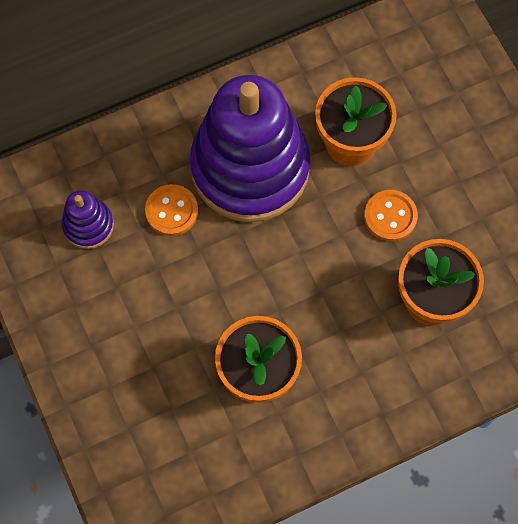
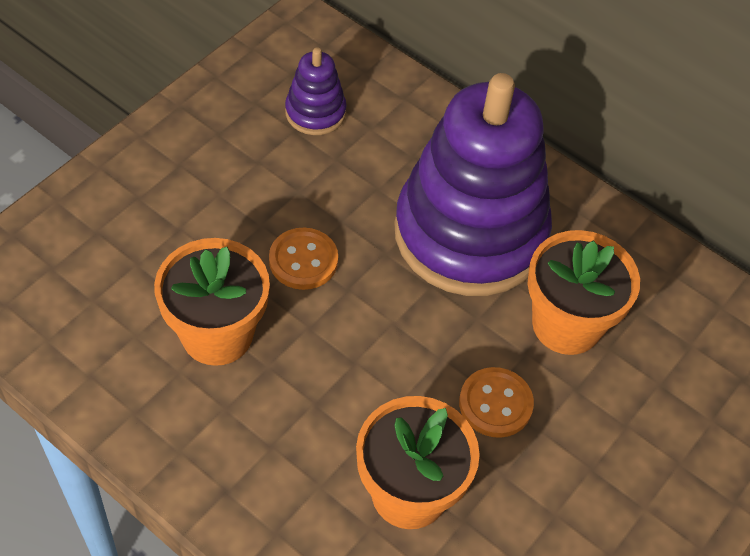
camera: 60 degrees right, 15 degrees down
orange button [145,184,198,236] -> orange button moved to [269,228,338,290]

